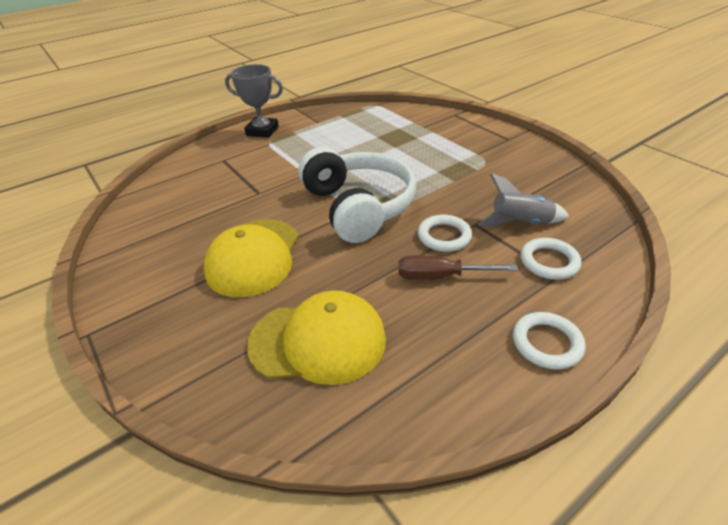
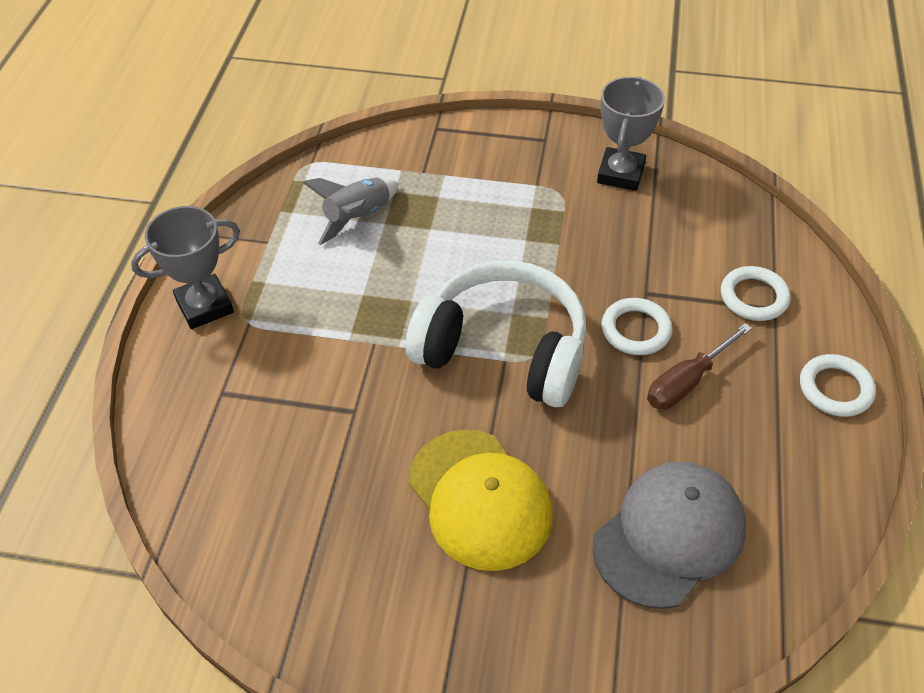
camera: 45 degrees left, 10 degrees up
yellow cap [247,291,386,385] -> grey cap [593,461,746,609]
grey rocket [478,173,569,227] -> grey rocket moved to [302,177,399,245]
none -> grey trophy [597,77,665,191]

